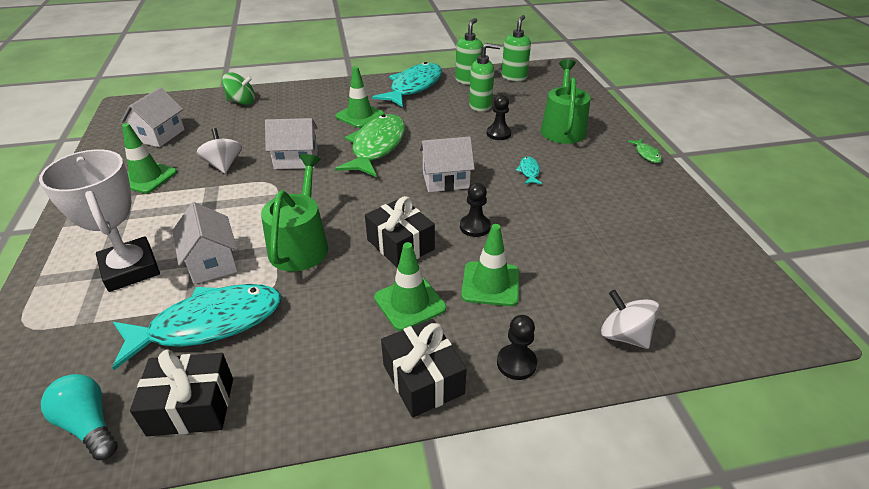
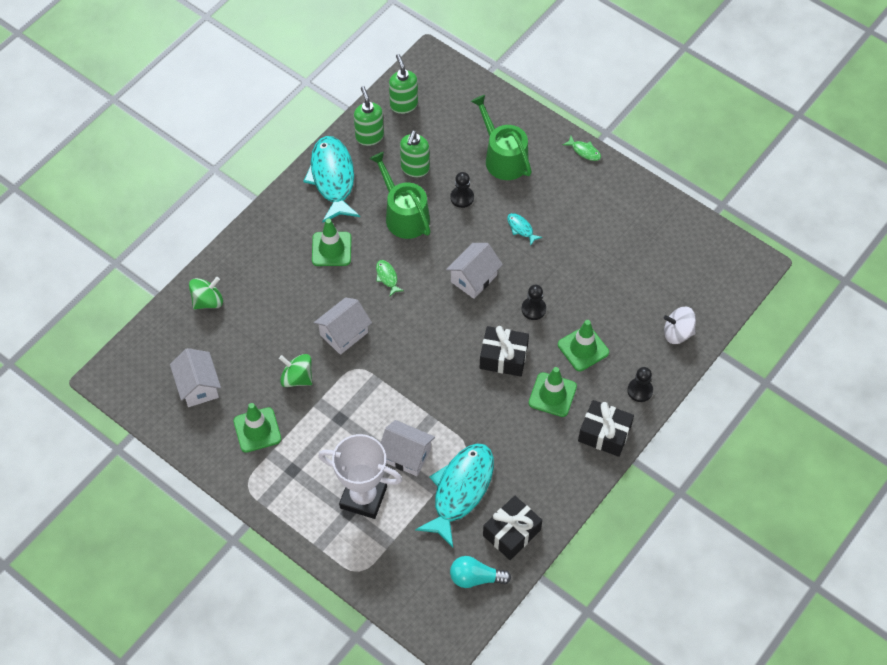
camera: 40 degrees left, 20 degrees up
white spinning top [196,128,242,174] -> green spinning top [279,354,312,387]
green watering can [261,154,328,271] -> green watering can moved to [369,152,431,239]
green fish [335,114,405,177] -> green fish [376,260,404,296], size x0.41
green soap dispenser [469,43,500,112] -> green soap dispenser turned 150 degrees clockwise [400,130,430,177]

